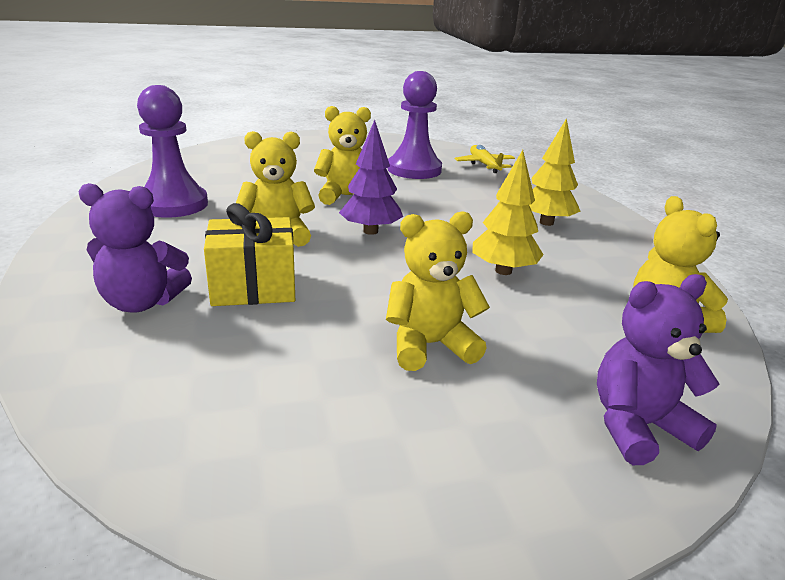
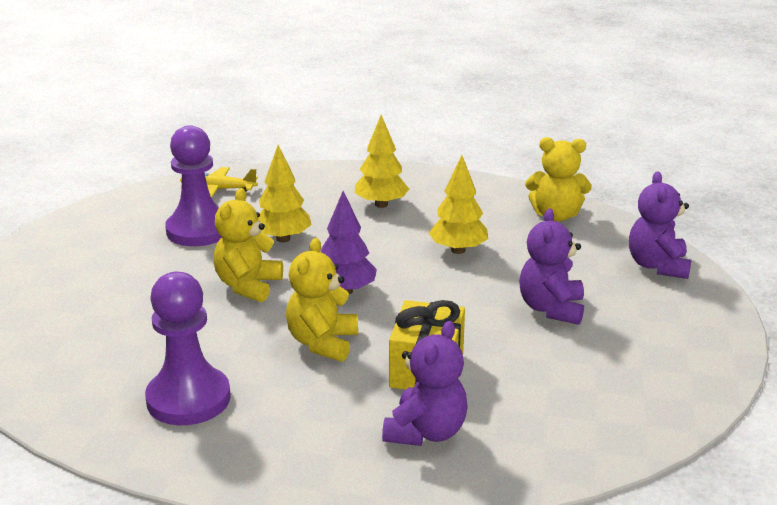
camera: 65 degrees left, 0 degrees up
yellow teddy bear [386,211,490,371] -> purple teddy bear [519,208,584,325]
none -> yellow tree [258,145,312,242]

